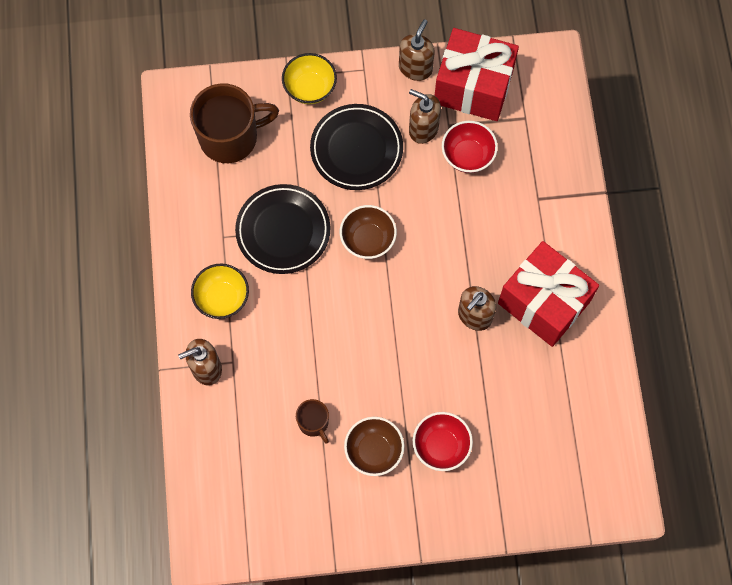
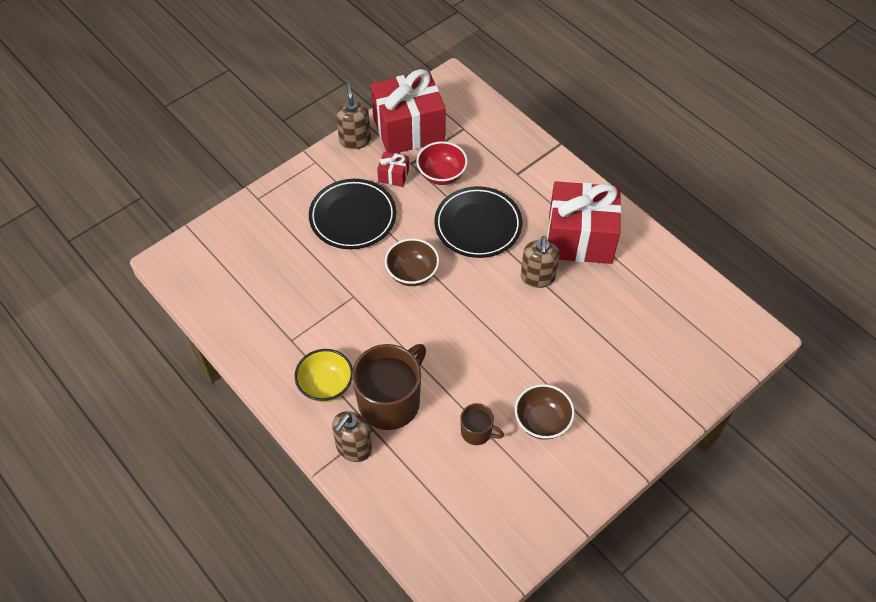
camera: 35 degrees left, 15 degrees down
brown mug [190,83,279,163] -> brown mug moved to [352,344,426,430]
black plate [235,184,331,274] -> black plate moved to [434,186,523,258]
yellow bowl [282,53,337,104] -> none
brown soap dispenser [409,89,441,144] -> red gift [377,152,409,187]
red bowl [413,412,473,471] -> none

